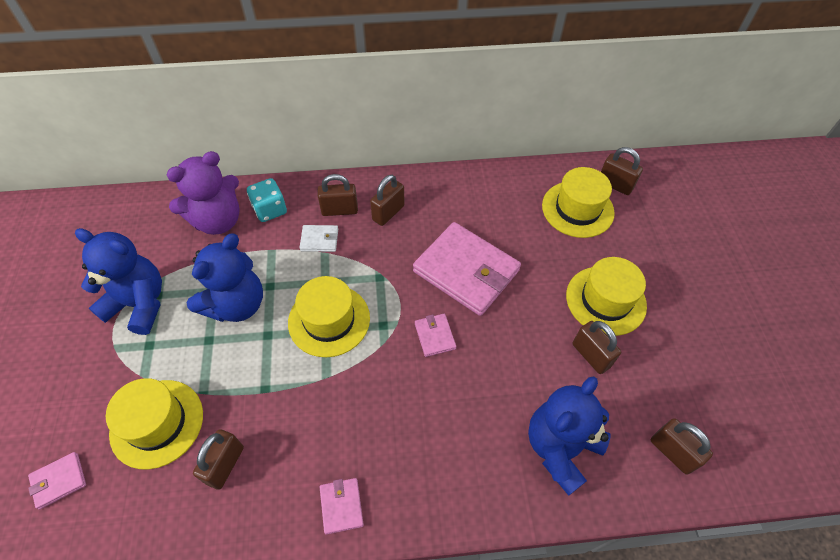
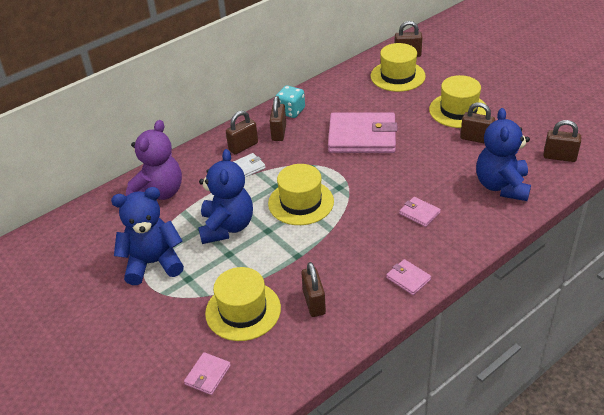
camera: 30 degrees left, 15 degrees down
turquoise dice [247,178,287,222] -> turquoise dice moved to [276,85,305,118]
pink wallet [415,314,456,357] -> pink wallet moved to [399,197,441,227]

